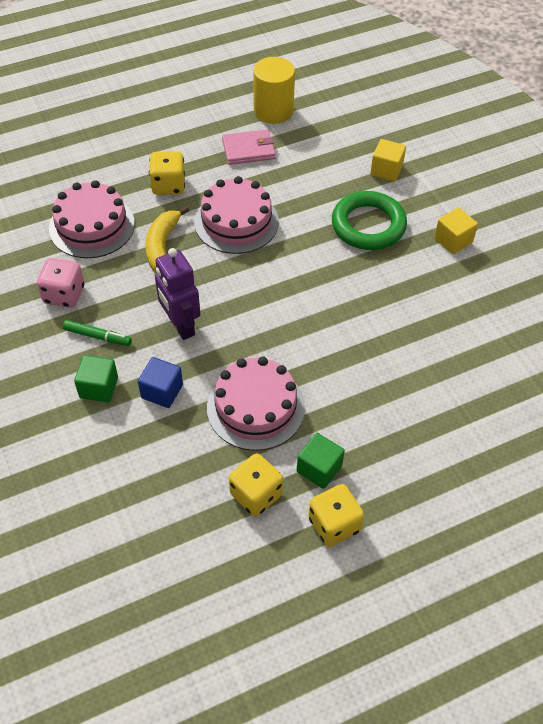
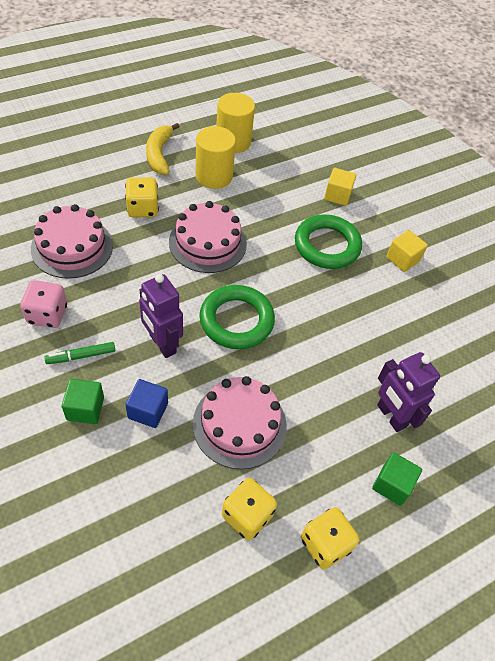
camera: 10 degrees left, 0 degrees up
green marker [63,320,132,346] -> green marker turned 150 degrees clockwise [44,342,115,364]
yellow banana [145,206,190,274] -> yellow banana moved to [146,123,180,175]
pink wallet [222,129,276,165] -> yellow cylinder [195,126,236,189]
green cube [297,433,345,489] -> green cube moved to [372,452,422,506]
none -> green ring [199,285,275,349]
none -> purple robot [377,352,440,432]

